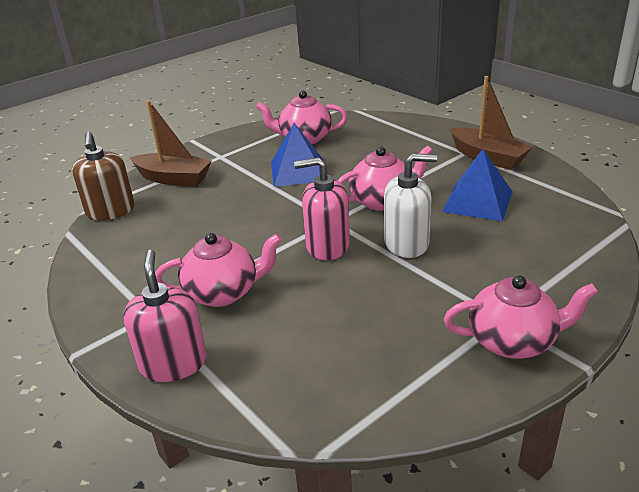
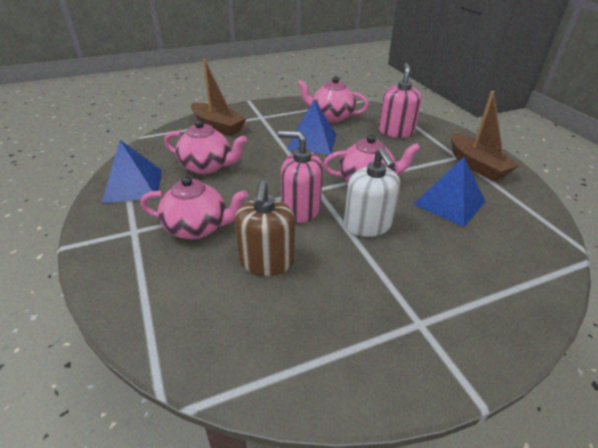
camera: 15 degrees right, 5 degrees up
brown soap dispenser [72,132,135,220] -> brown soap dispenser moved to [235,181,295,276]
pink soap dispenser [123,250,207,382] -> pink soap dispenser moved to [379,63,422,138]
white soap dispenser [384,153,437,258] -> white soap dispenser turned 60 degrees clockwise [344,148,400,237]
pink teapot [444,275,598,359] -> pink teapot moved to [164,120,247,174]
none -> blue pyramid [102,140,162,203]

